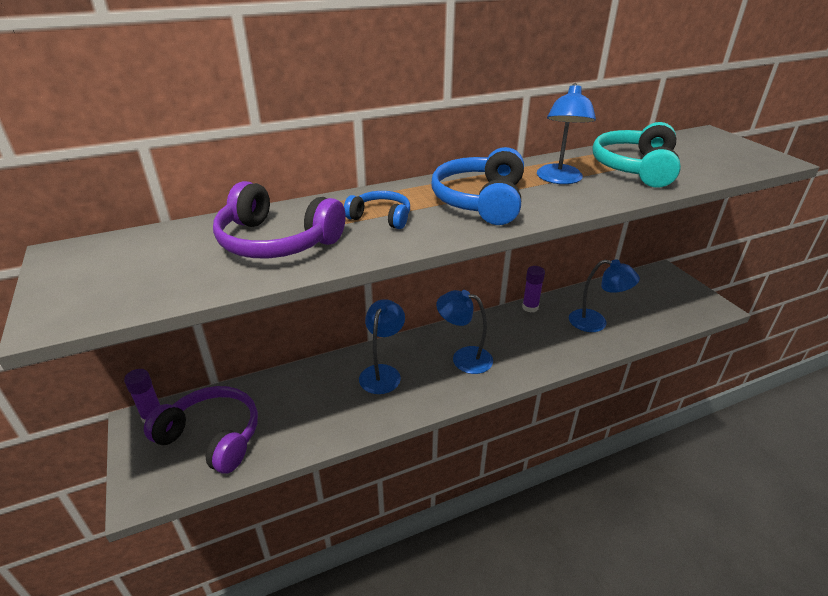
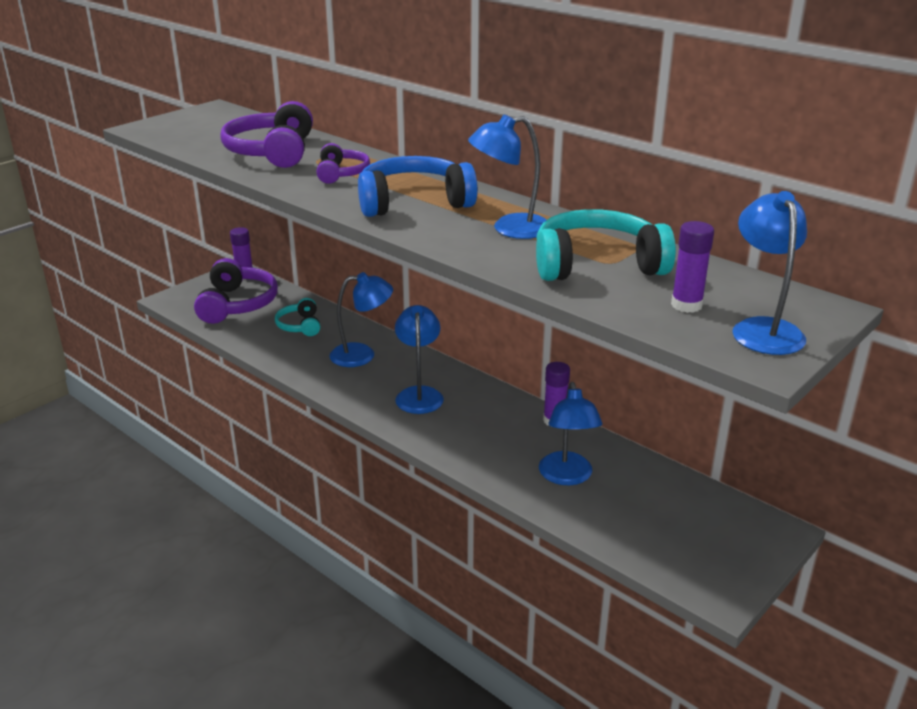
camera: 65 degrees right, 5 degrees down
blue headphones [344,191,410,229] -> purple headphones [316,143,370,184]
none -> turquoise headphones [275,298,320,336]
none -> purple glue stick [671,221,714,313]
none -> blue lamp [732,191,807,355]

